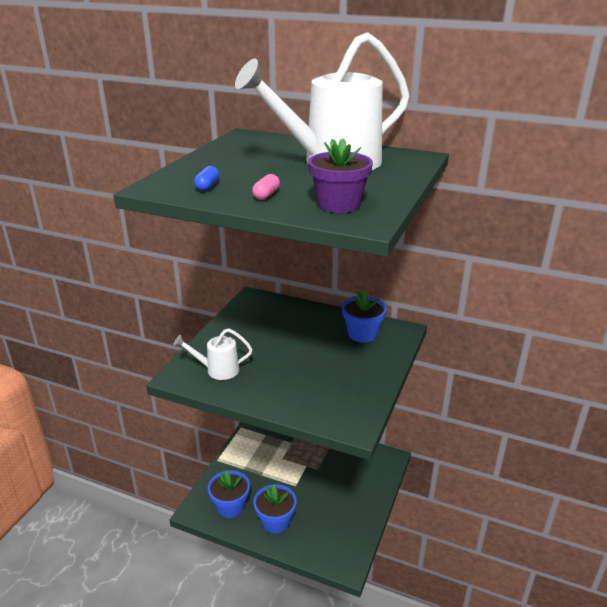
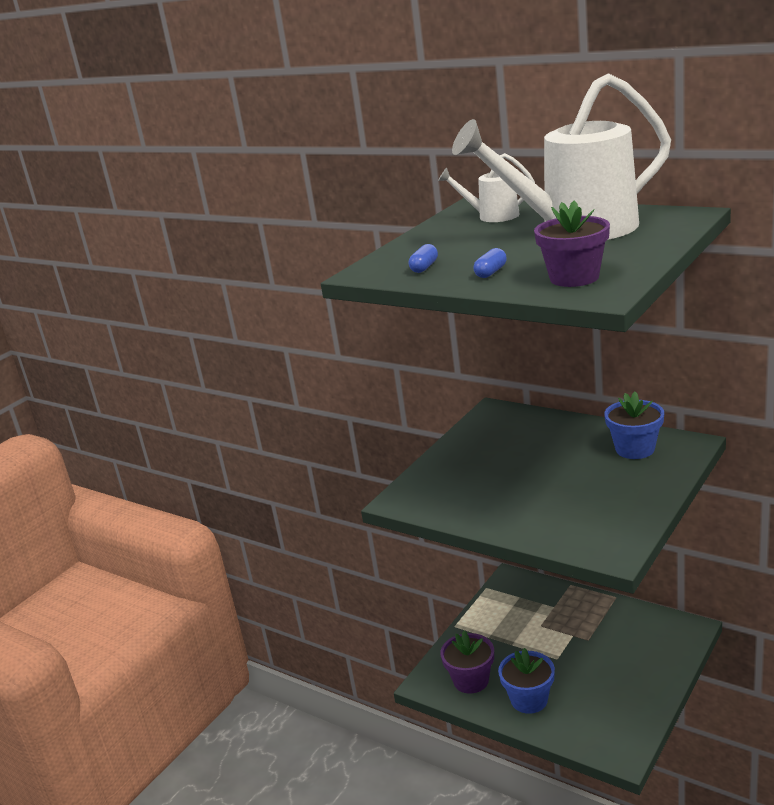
camera: 15 degrees right, 5 degrees down
white watering can [173,329,252,380] -> white watering can moved to [438,153,535,222]
blue flower pot [208,470,250,518] -> purple flower pot [440,631,494,694]
pink capsule [252,174,280,200] -> blue capsule [474,248,507,278]

